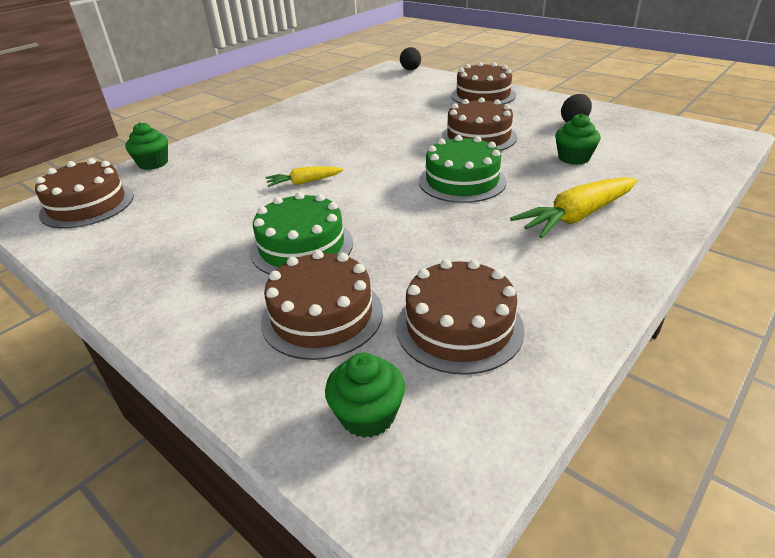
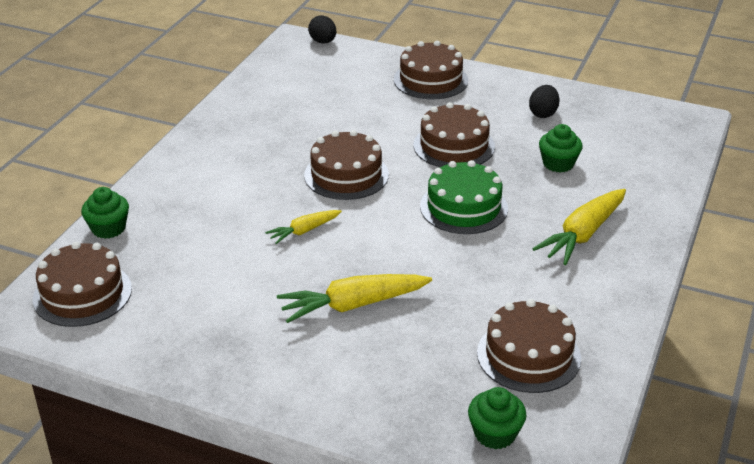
camera: 20 degrees left, 0 degrees up
green cake [250,192,353,274] -> yellow carrot [277,274,432,323]
brown cake [261,250,383,360] -> brown cake moved to [304,130,389,200]

